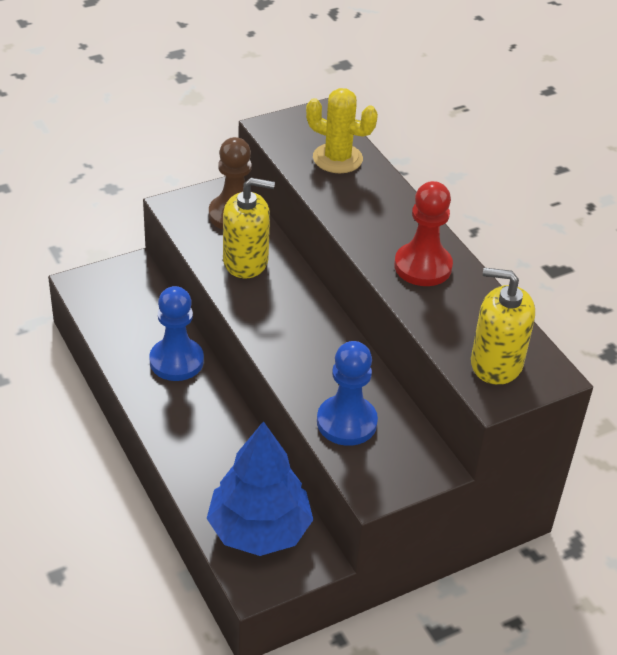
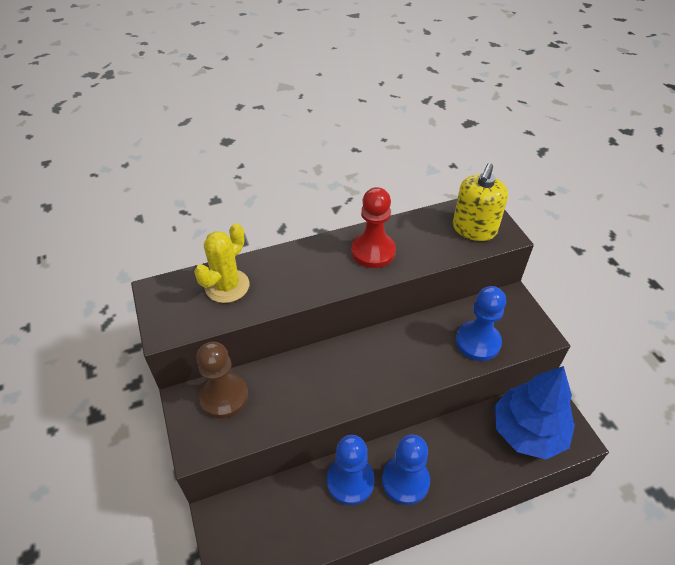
camera: 80 degrees left, 5 degrees up
yellow soap dispenser [223,178,275,278] -> none
none -> blue pawn [382,434,430,505]

